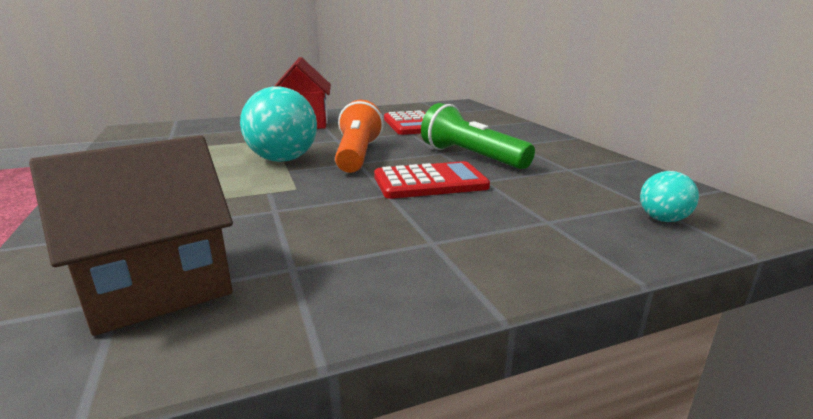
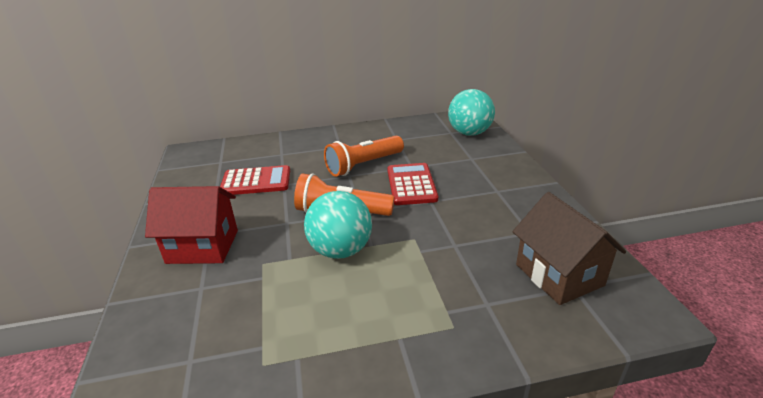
camera: 80 degrees left, 10 degrees up
green flashlight [421,103,535,169] -> orange flashlight [324,136,404,177]
turquoise ball [640,171,699,222] -> turquoise ball [448,89,495,136], size x1.98

